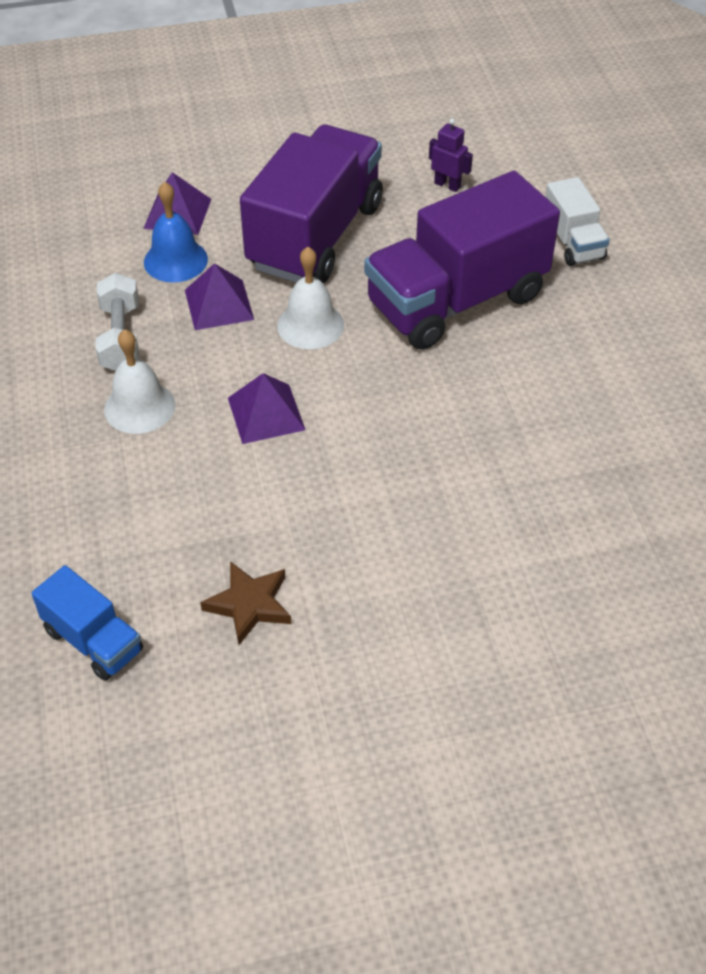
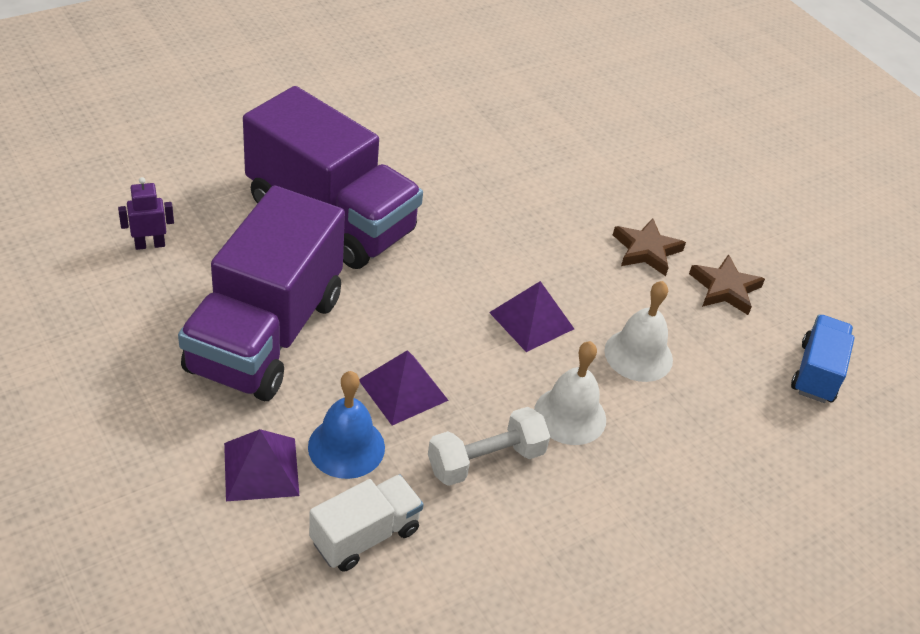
camera: 115 degrees left, 5 degrees down
purple truck [240,125,383,283] -> purple truck turned 75 degrees counterclockwise [178,186,345,401]
white bell [277,247,344,349] -> white bell moved to [604,281,673,382]
purple robot [429,118,473,192] -> purple robot turned 60 degrees clockwise [118,177,174,250]
white truck [545,177,610,266] -> white truck moved to [309,474,424,572]
none -> brown star [613,218,686,276]

